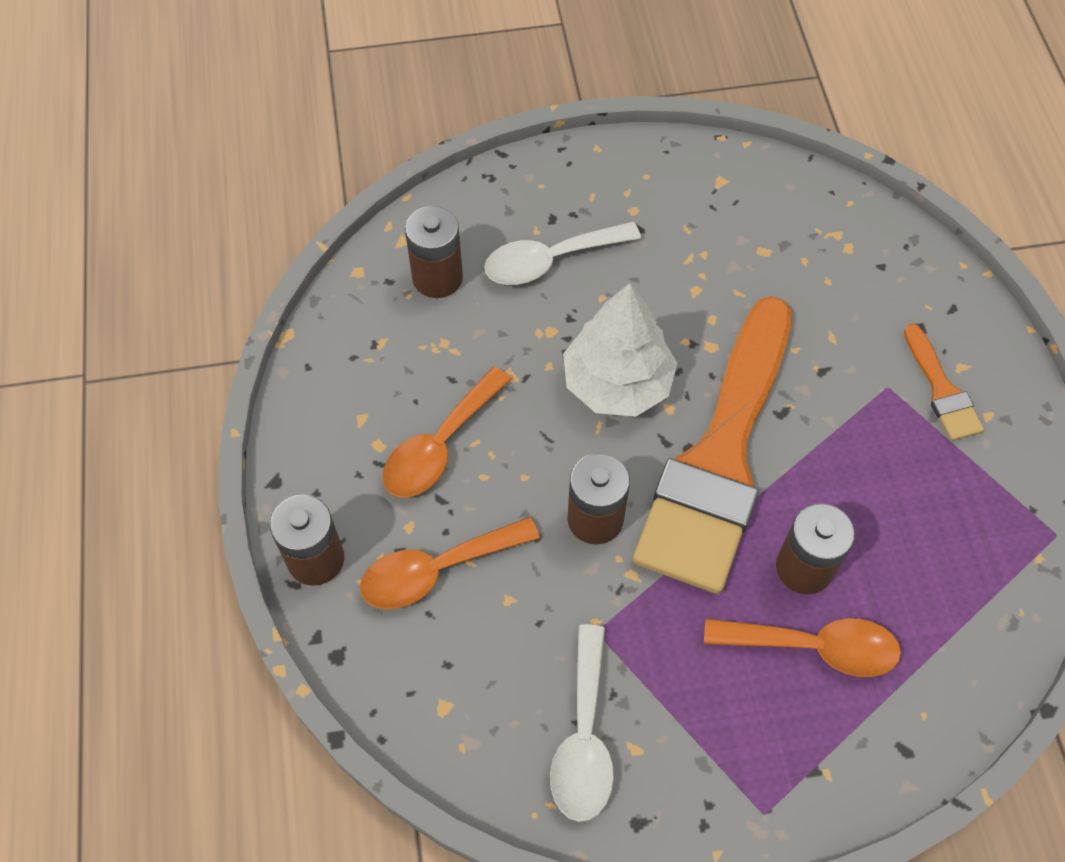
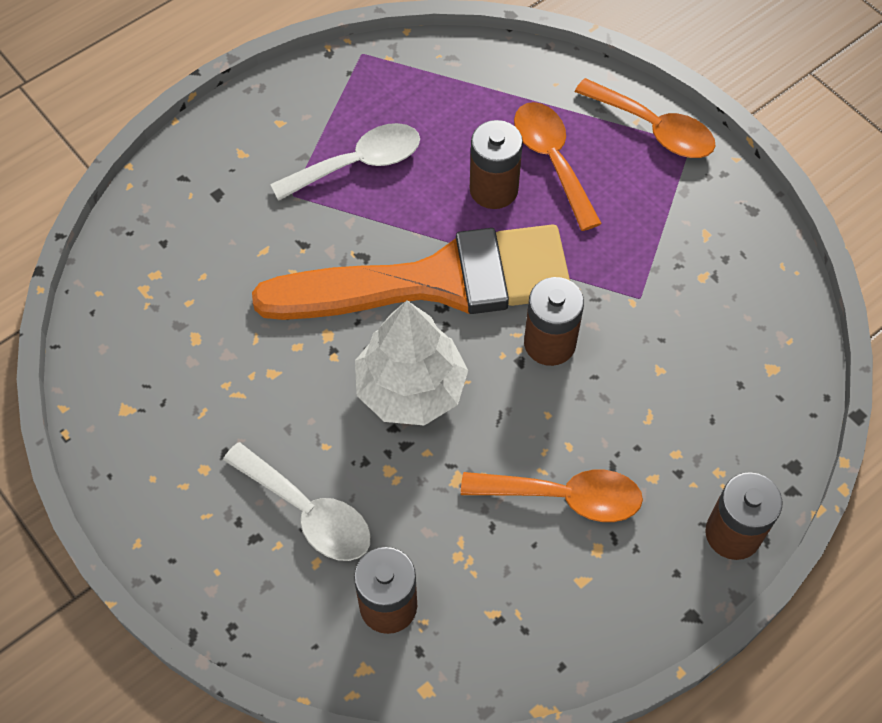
camera: 120 degrees left, 0 degrees up
orange spoon [360,517,540,609] -> orange spoon moved to [575,78,716,158]
white spoon [550,624,614,822] -> white spoon moved to [270,123,420,201]
orange brush [904,324,984,441] -> none

